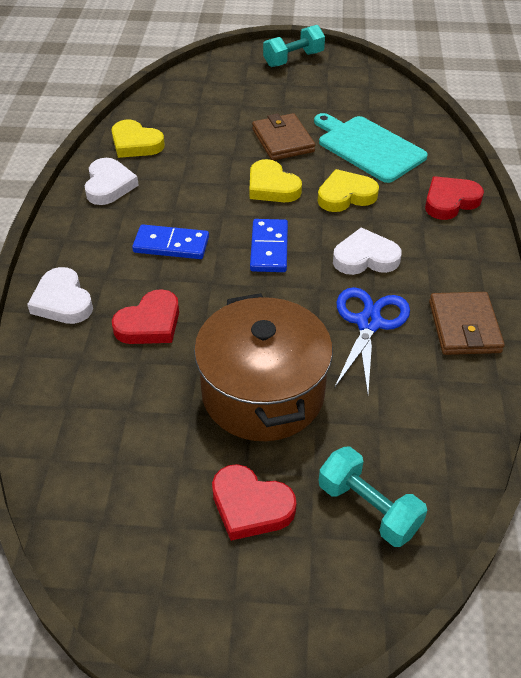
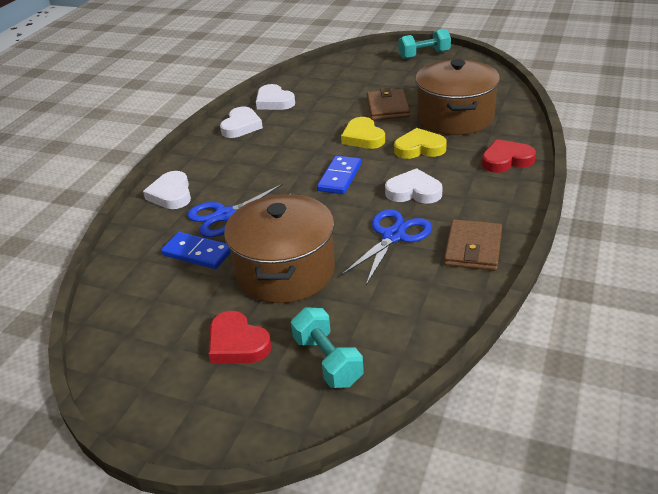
camera: 20 degrees right, 10 degrees down
yellow heart [112,120,165,158] -> white heart [256,84,295,110]
red heart [112,289,179,344] -> blue scissors [187,184,294,237]
blue domino [132,224,209,259] -> blue domino moved to [161,232,231,269]
turquoise cutting board [314,113,428,183] -> brown pot [415,59,500,135]

